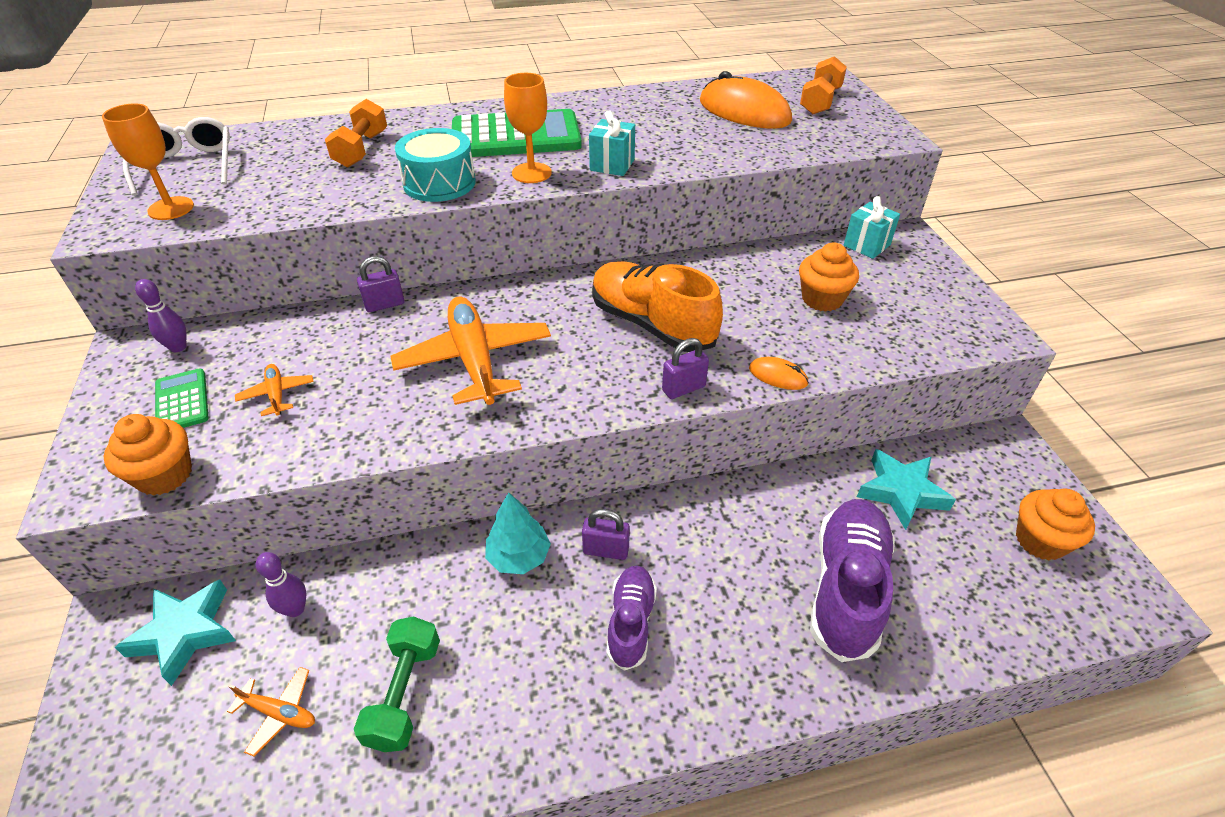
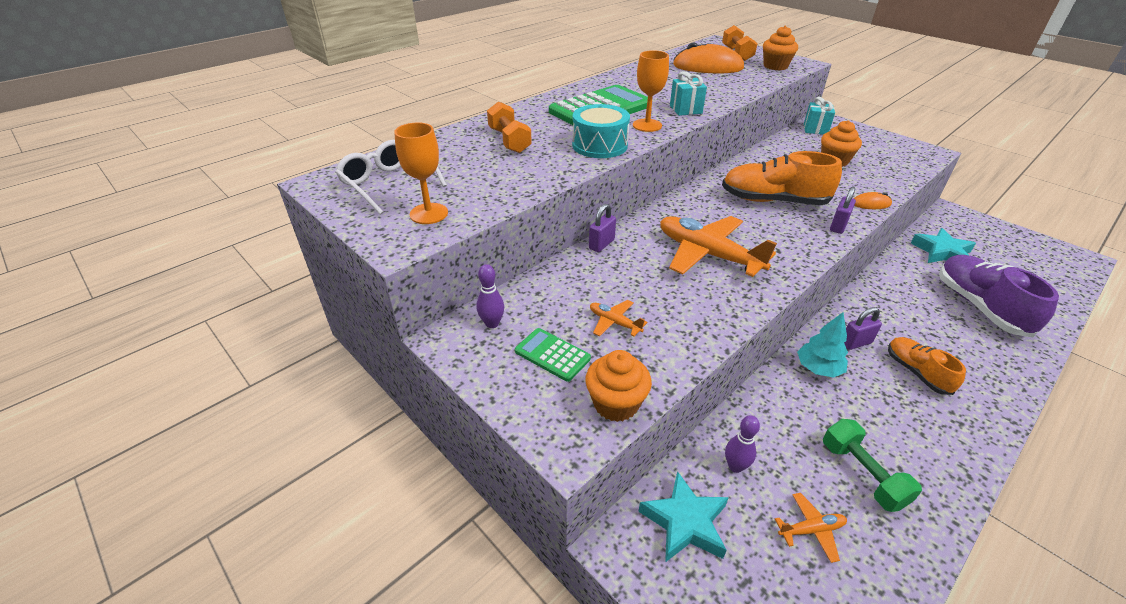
camera: 30 degrees left, 5 degrees down
purple shoe [606,565,657,671] -> orange shoe [888,337,966,395]
orange cupcake [1016,488,1095,560] -> orange cupcake moved to [763,25,798,70]

